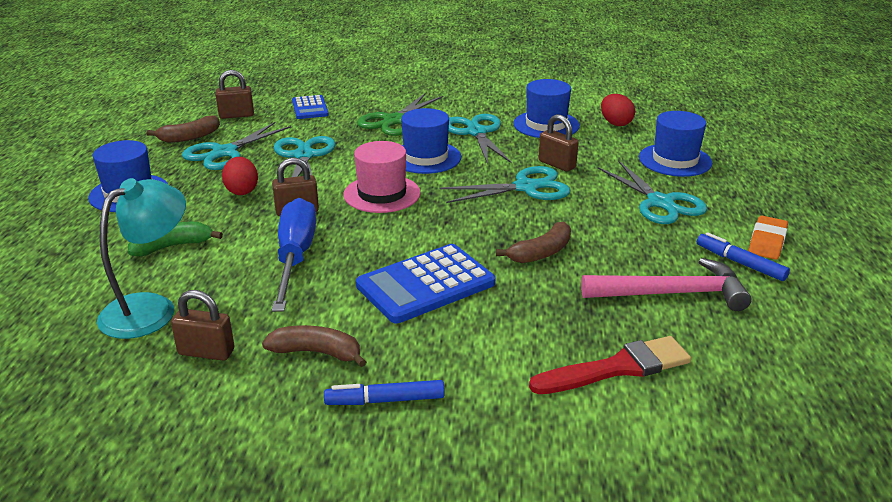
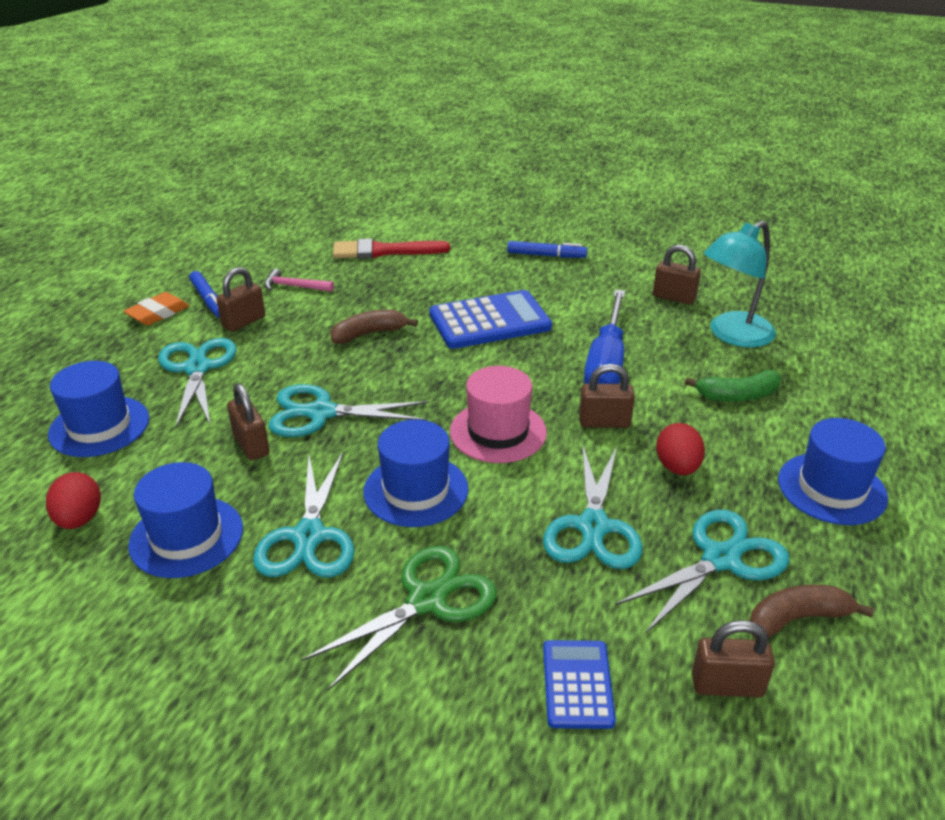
camera: 165 degrees left, 5 degrees up
brown banana [262,325,366,367] -> none
pink hammer [581,258,751,311] -> pink hammer [264,268,334,292], size x0.54
none -> brown padlock [216,267,265,332]

